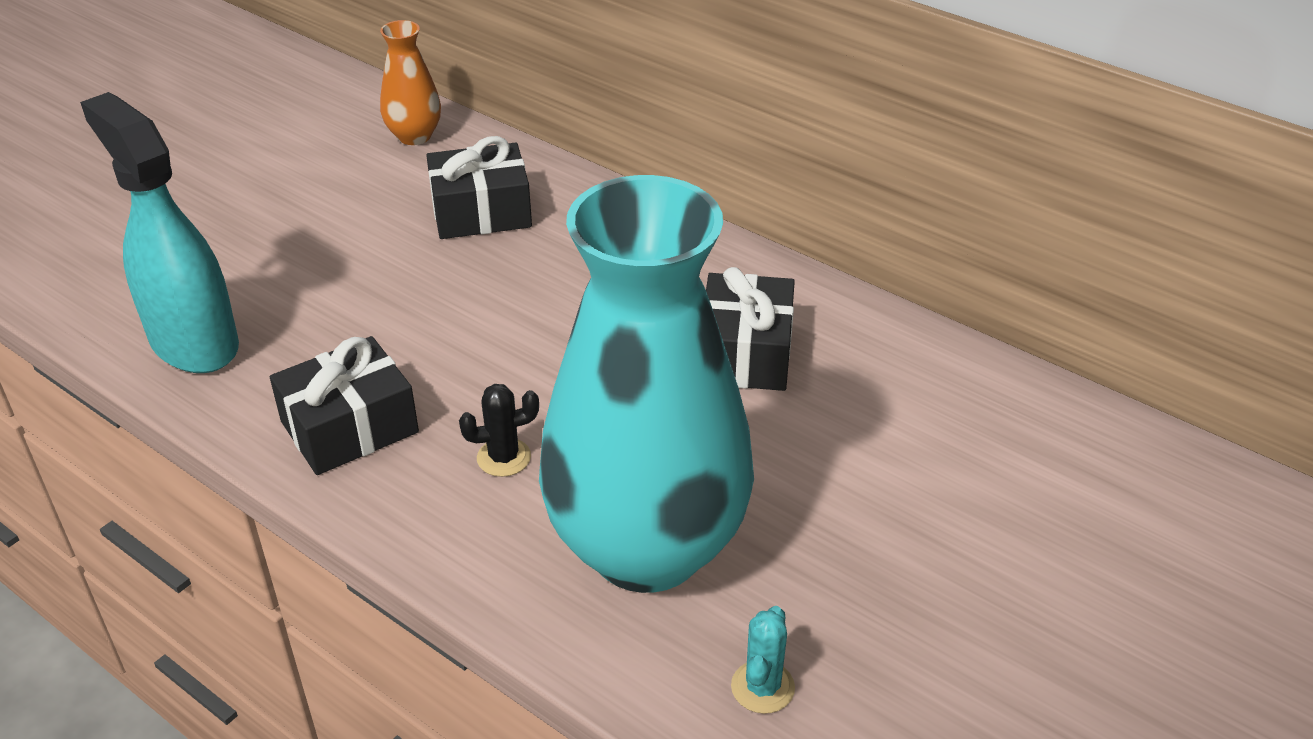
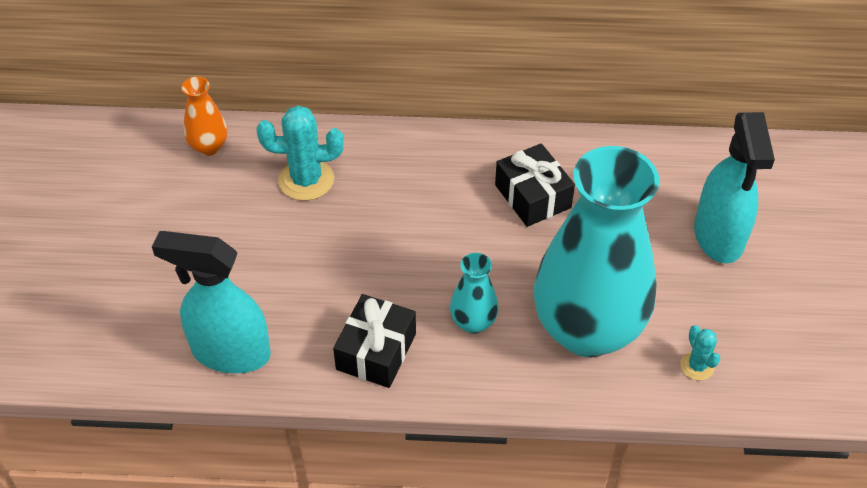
camera: 35 degrees left, 10 degrees up
black gift [426,136,532,239] -> turquoise cactus [257,105,344,201]
black cactus [459,384,539,477] -> turquoise vase [450,253,499,334]
none -> turquoise spray bottle [694,112,775,264]

